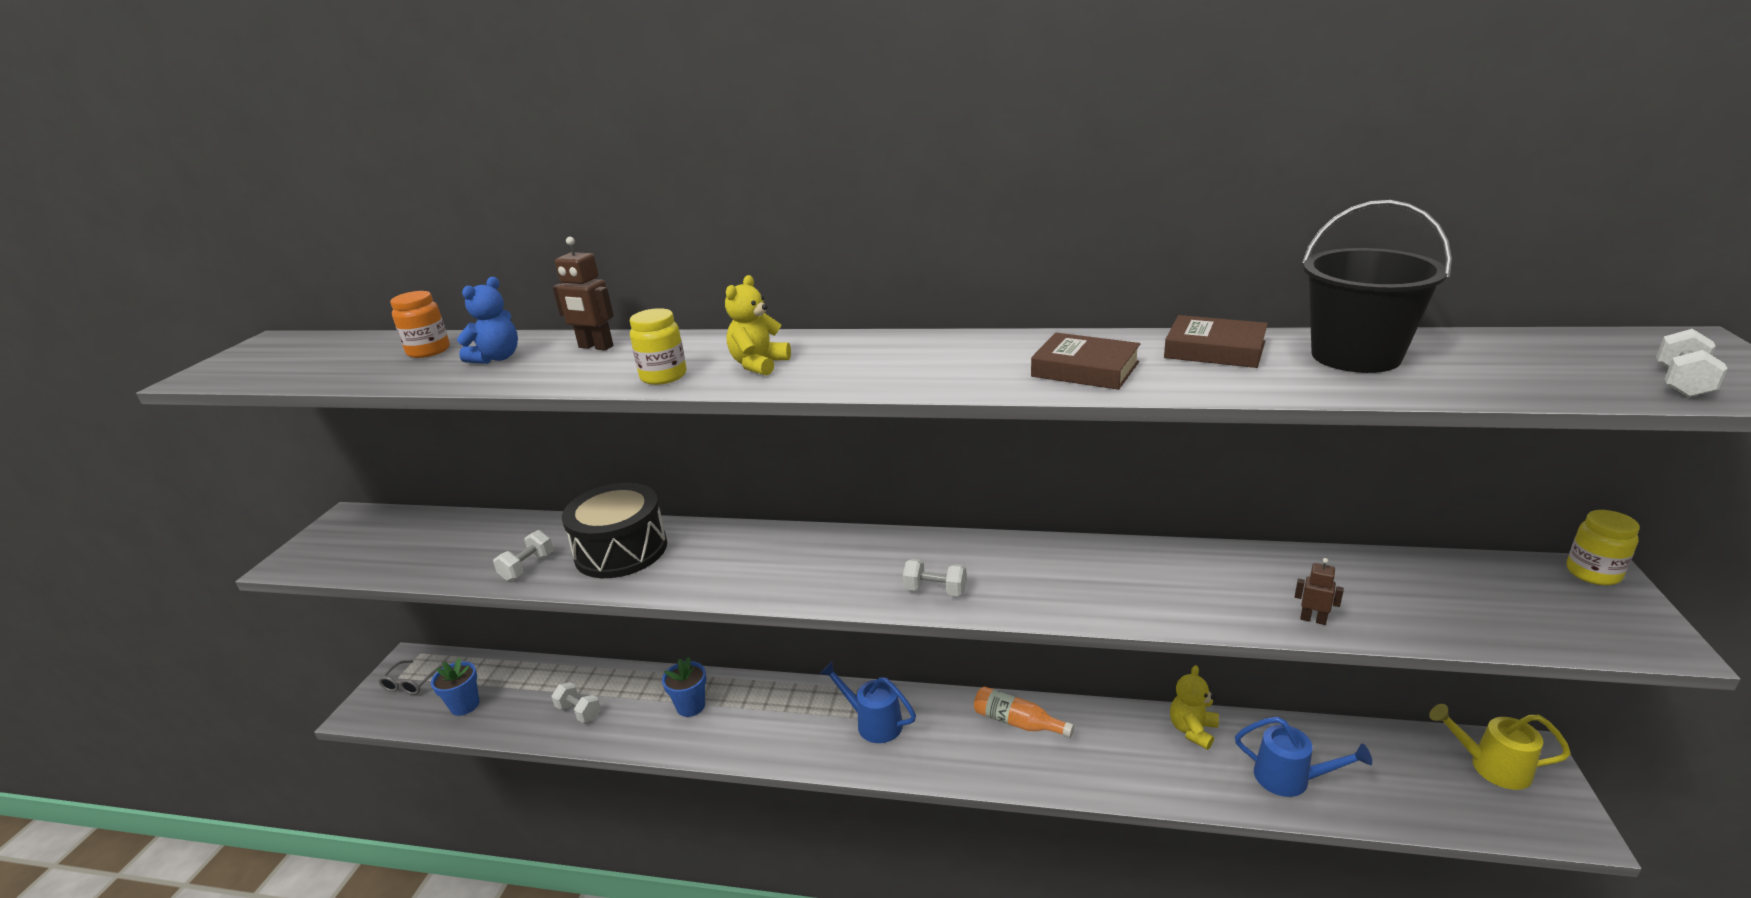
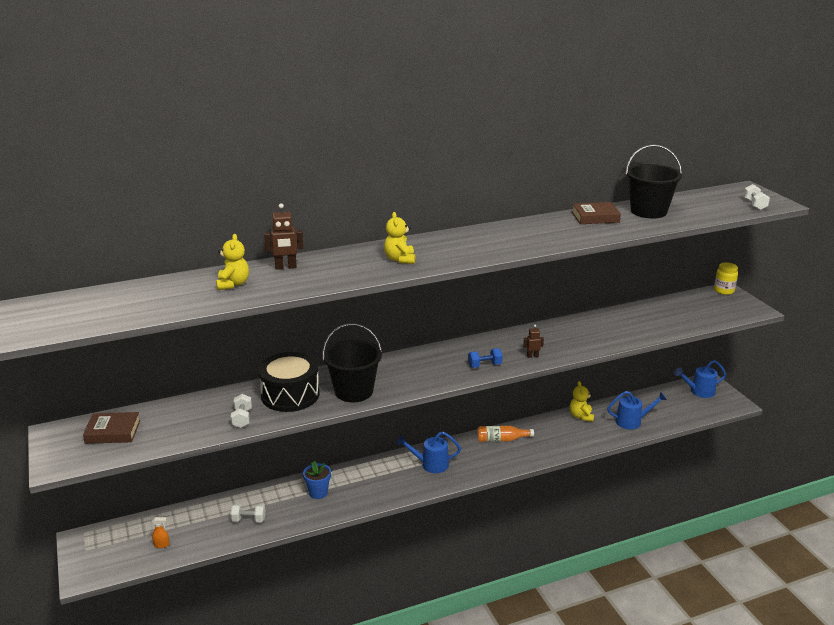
camera: 35 degrees left, 0 degrees up
grey glasses [378,660,443,695] -> none
orange jar [390,291,450,358] -> none
blue flower pot [431,657,480,716] -> orange spray bottle [152,517,170,548]
blue teddy bear [457,277,518,364] -> yellow teddy bear [216,234,249,290]
yellow jar [630,308,686,385] -> none
white dumbbell [903,559,967,596] -> blue dumbbell [468,348,502,368]
brown book [1031,333,1140,390] -> brown book moved to [83,412,140,444]
brown robot [1295,558,1344,625] -> brown robot moved to [523,325,544,358]
yellow watering can [1429,704,1571,790] -> blue watering can [674,360,726,398]
none -> black bucket [322,323,382,402]

